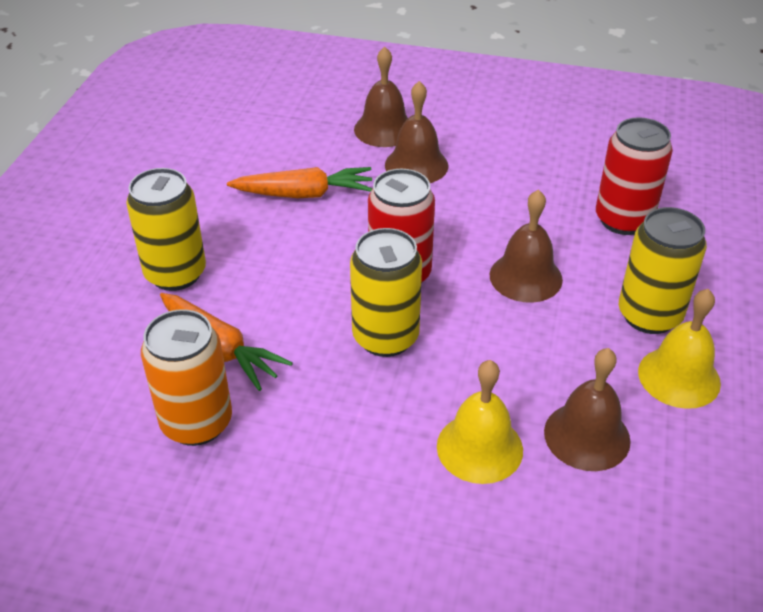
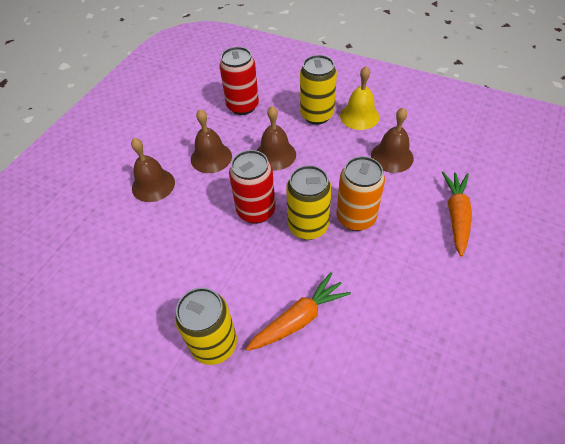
camera: 75 degrees left, 10 degrees up
orange can [141,309,232,446] -> orange can moved to [336,156,385,231]
orange carrot [227,167,373,198] -> orange carrot moved to [442,172,472,256]
brown bell [354,47,408,147] -> brown bell moved to [191,109,232,173]
yellow bell [437,360,523,484] -> none

